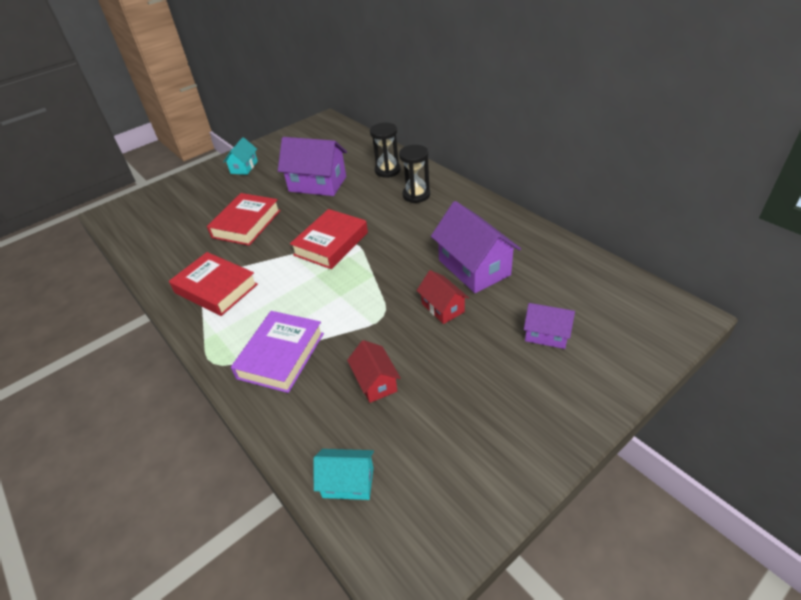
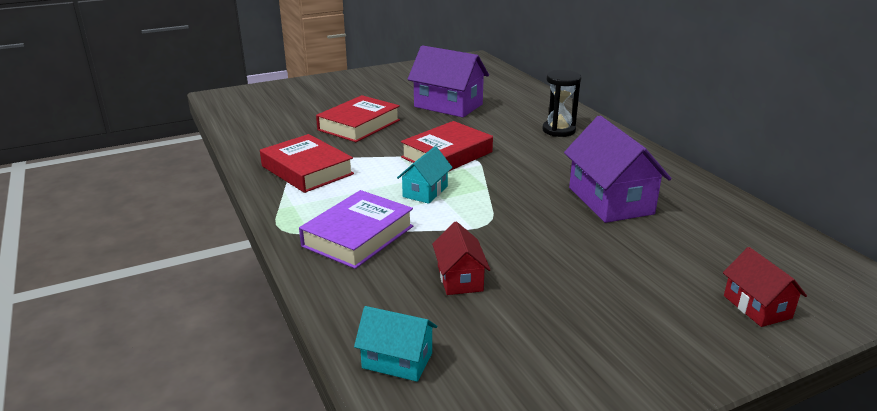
camera: 10 degrees right, 15 degrees down
turquoise house [223,137,258,175] -> turquoise house moved to [397,146,453,204]
black hourglass [370,123,401,178] -> none
red house [417,270,469,324] -> red house moved to [723,247,807,327]
purple house [524,303,575,349] -> none

